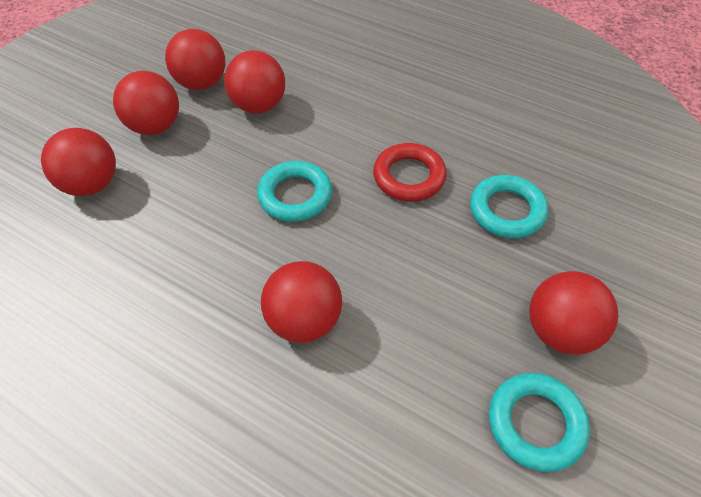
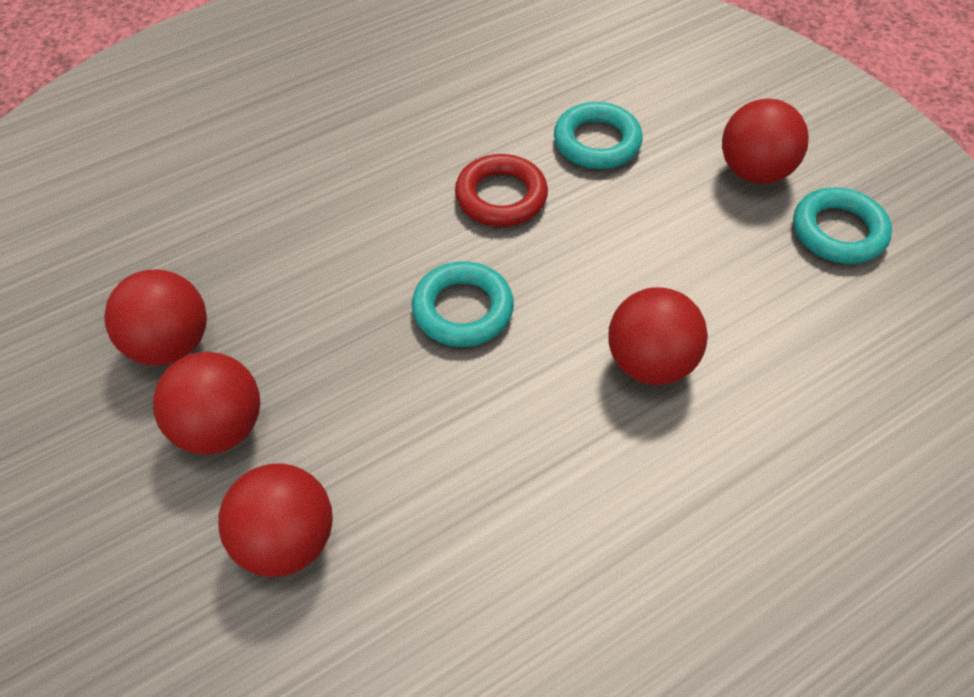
camera: 65 degrees left, 0 degrees up
red ball [224,50,285,113] -> none

